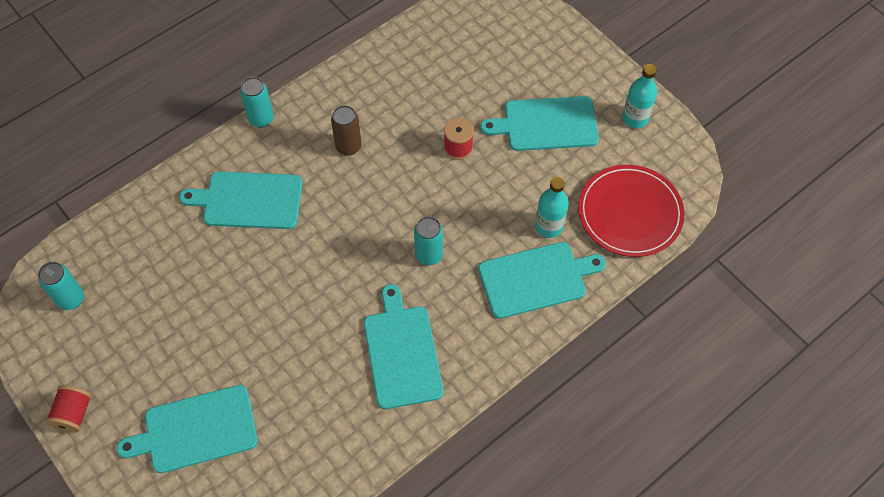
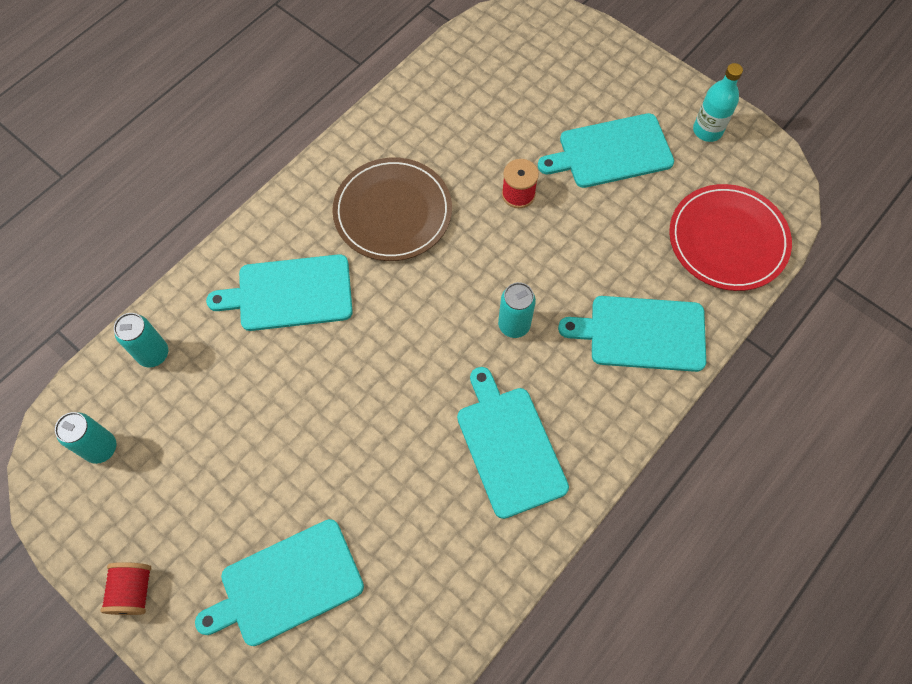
camera: 10 degrees left, 5 degrees up
turquoise can [240,77,274,128] -> turquoise can moved to [114,313,168,367]
brown can [331,105,362,156] -> brown plate [332,158,452,261]
turquoise cutting board [478,242,606,319] -> turquoise cutting board turned 150 degrees counterclockwise [558,296,706,372]
turquoise bottle [535,177,569,238] -> none

